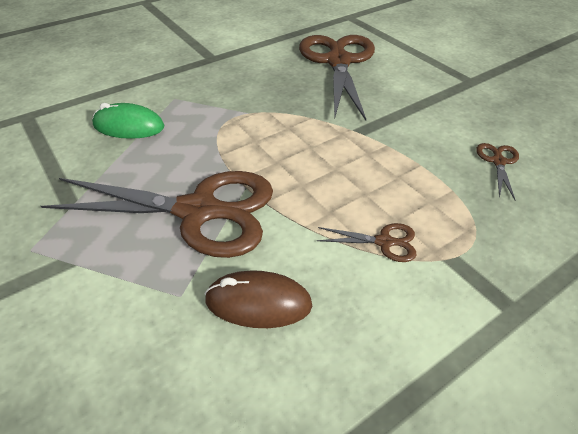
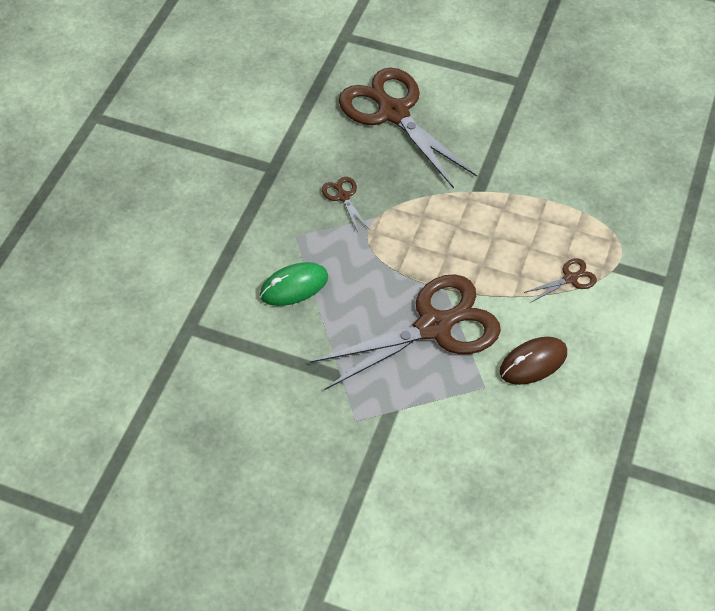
camera: 35 degrees left, 10 degrees up
brown scissors [476,143,519,200] -> brown scissors moved to [322,177,369,232]

